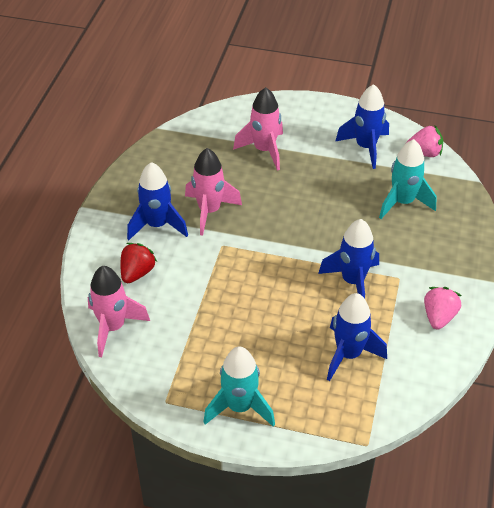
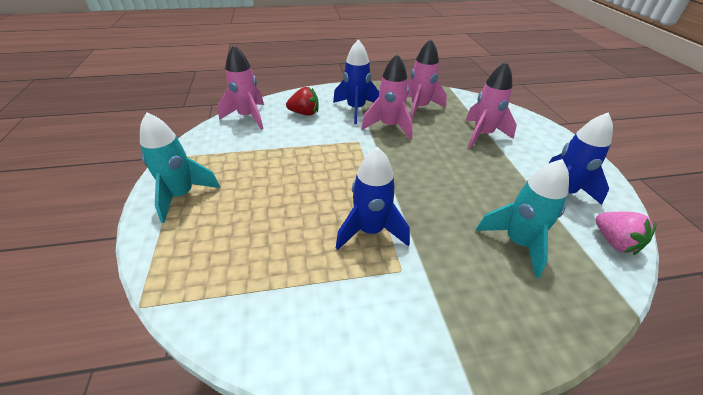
camera: 65 degrees right, 5 degrees down
blue rocket [327,293,387,381] -> none
pink strawberry [424,287,462,330] -> none
none -> pink rocket [407,39,447,120]

